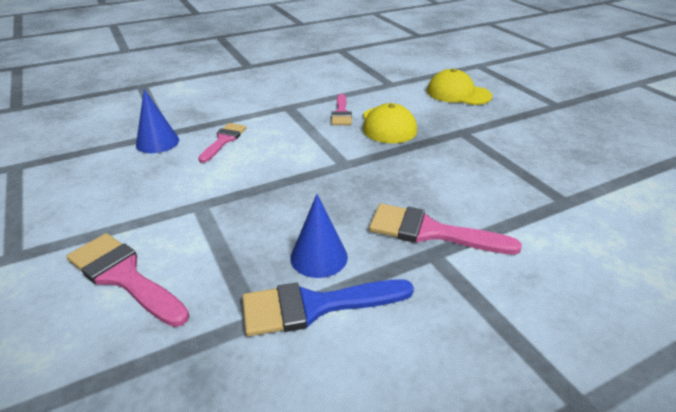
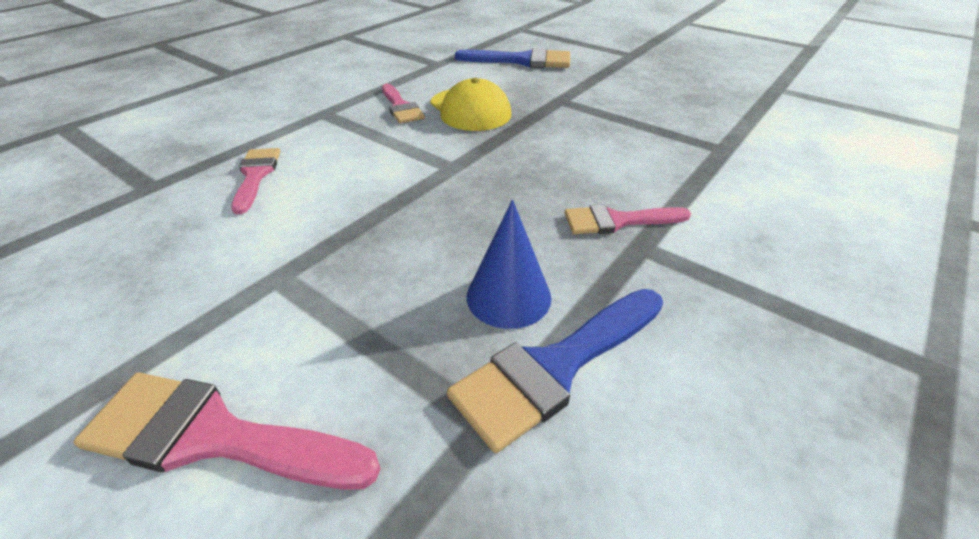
camera: 25 degrees left, 5 degrees up
blue cone [136,89,179,153] -> none
pink brush [369,204,522,255] -> pink brush [565,204,691,234], size x0.65
yellow cap [427,69,492,105] -> blue brush [455,48,570,68]

